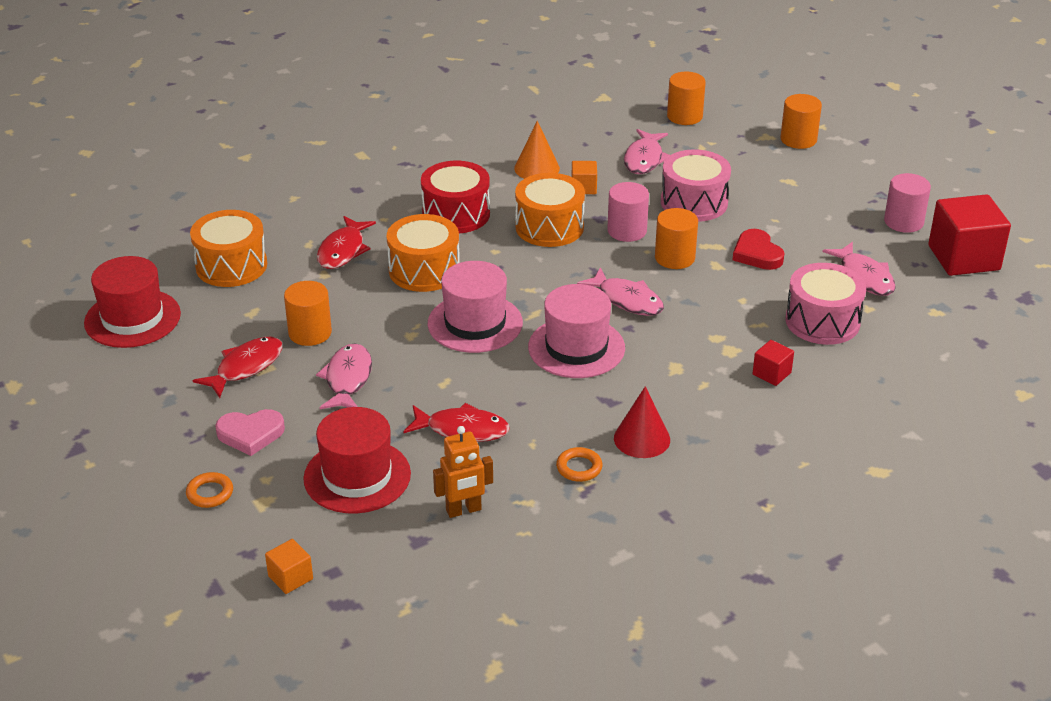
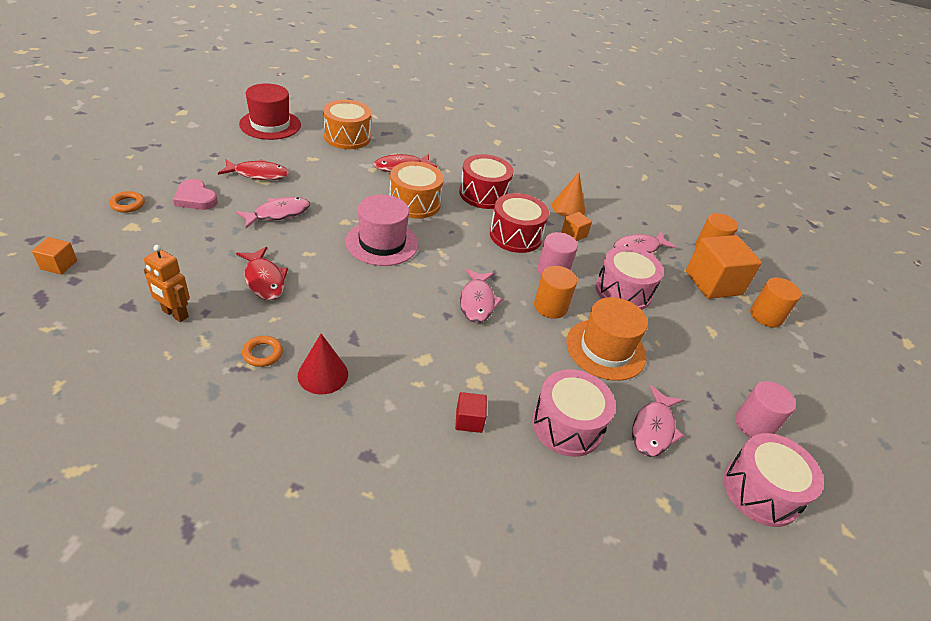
camera: 45 degrees right, 5 degrees up
orange cylinder [284,281,332,346] -> none
red hat [303,407,411,514] -> none
orange drum [515,173,585,247] -> red drum [490,193,549,253]
pink hat [528,284,625,378] -> none
red heart [733,229,785,270] -> orange hat [566,297,648,381]
red cube [928,194,1011,276] -> pink drum [724,433,824,527]
none -> orange cube [686,235,762,299]

